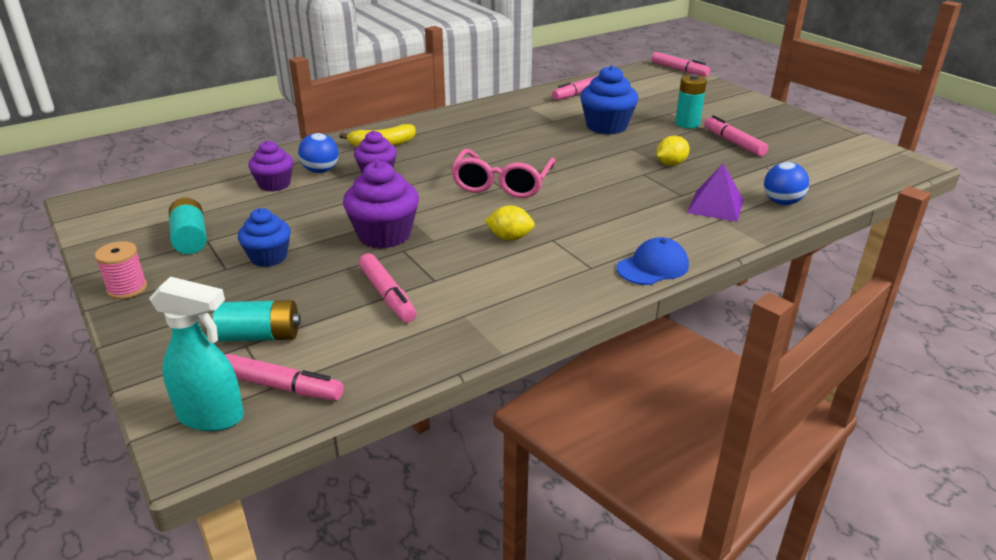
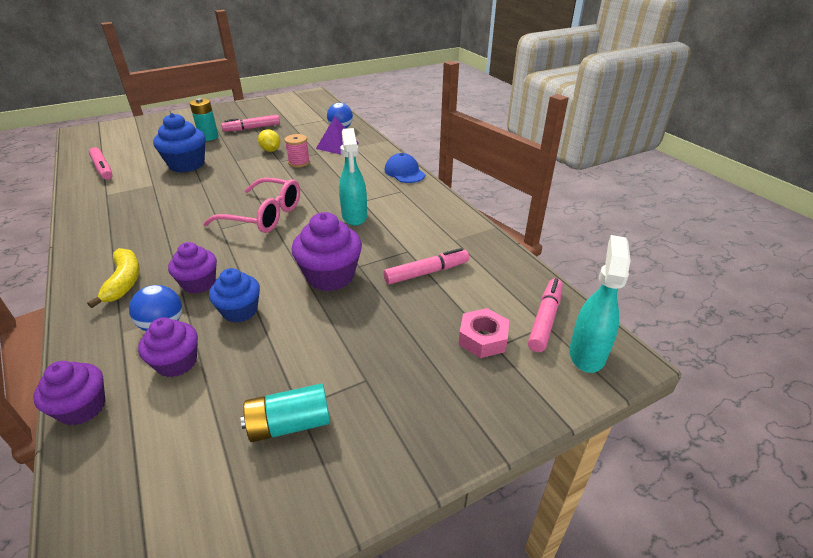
camera: 85 degrees left, 5 degrees up
pink spool [95,241,147,299] -> pink spool moved to [284,134,310,167]
turquoise battery [213,300,301,342] -> pink nut [458,308,509,358]
blue cupcake [238,208,291,267] -> blue cupcake moved to [209,268,260,323]
yellow lemon [485,205,535,241] -> turquoise spray bottle [339,128,367,226]
pink marker [651,52,711,77] -> none
none -> purple cupcake [33,361,106,426]

